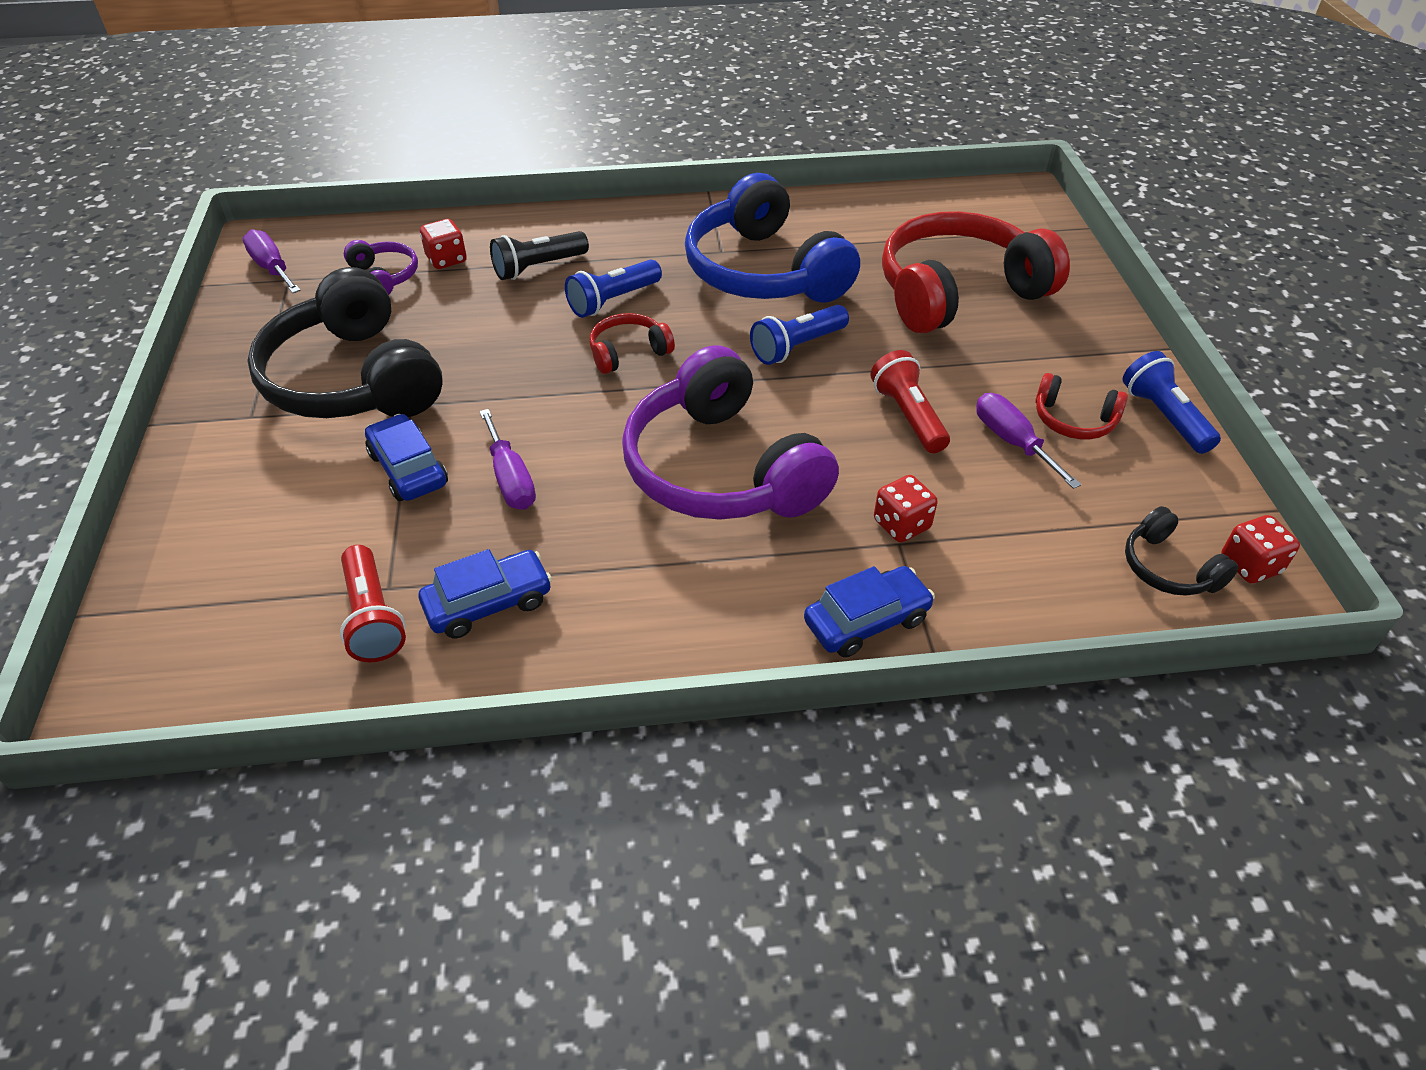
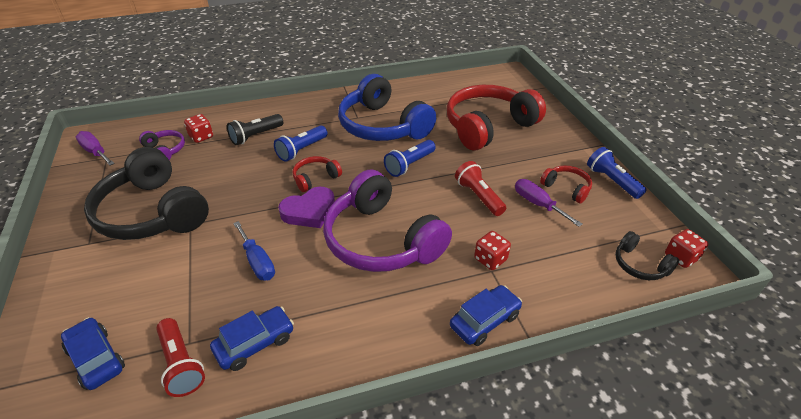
camera: 10 degrees left, 5 degrees down
blue car [365,414,448,501] -> blue car moved to [61,317,125,390]
purple screwdriver [479,409,536,510] -> blue screwdriver [233,221,275,281]
red headphones [1035,373,1128,439] -> red headphones turned 150 degrees counterclockwise [540,165,592,203]
none -> purple heart [278,187,335,228]

